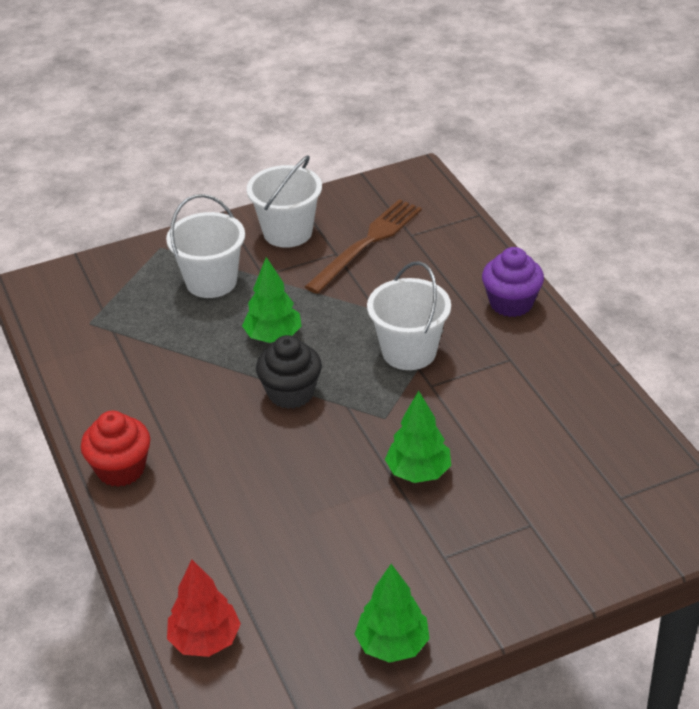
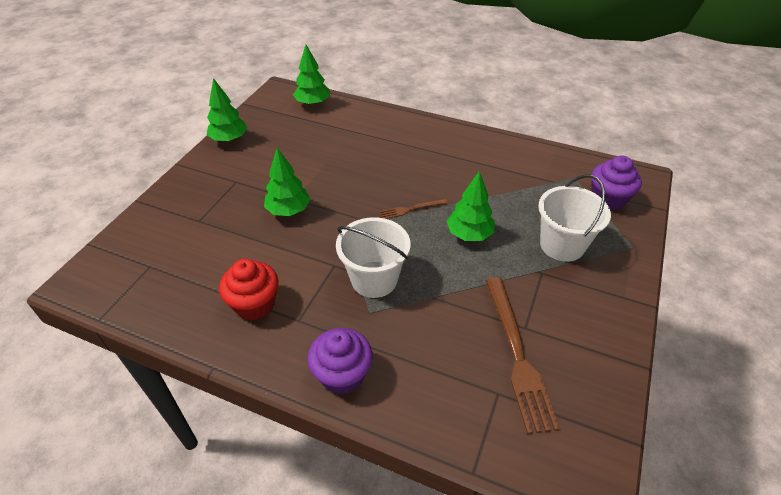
camera: 135 degrees right, 5 degrees up
red cupcake [81,411,150,487] -> red cupcake moved to [219,259,278,320]
red tree [167,560,241,657] -> green tree [293,45,330,106]
white bucket [247,155,322,248] -> none
black cupcake [256,335,322,409] -> brown fork [380,199,448,219]
none -> purple cupcake [591,156,642,211]

